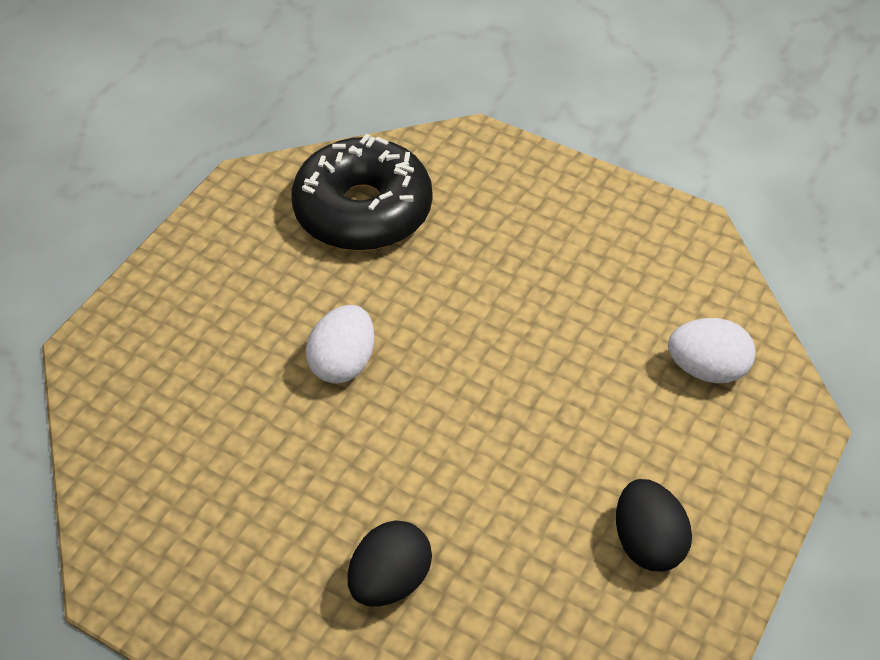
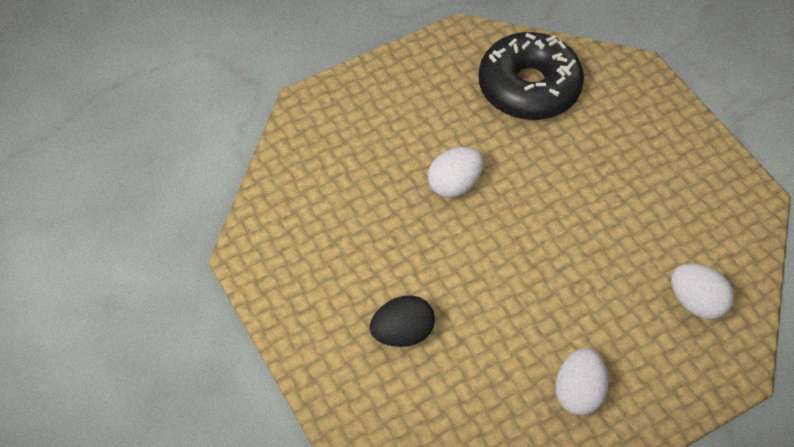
camera: 30 degrees right, 5 degrees up
black egg [616,479,692,571] -> white egg [555,348,608,416]

